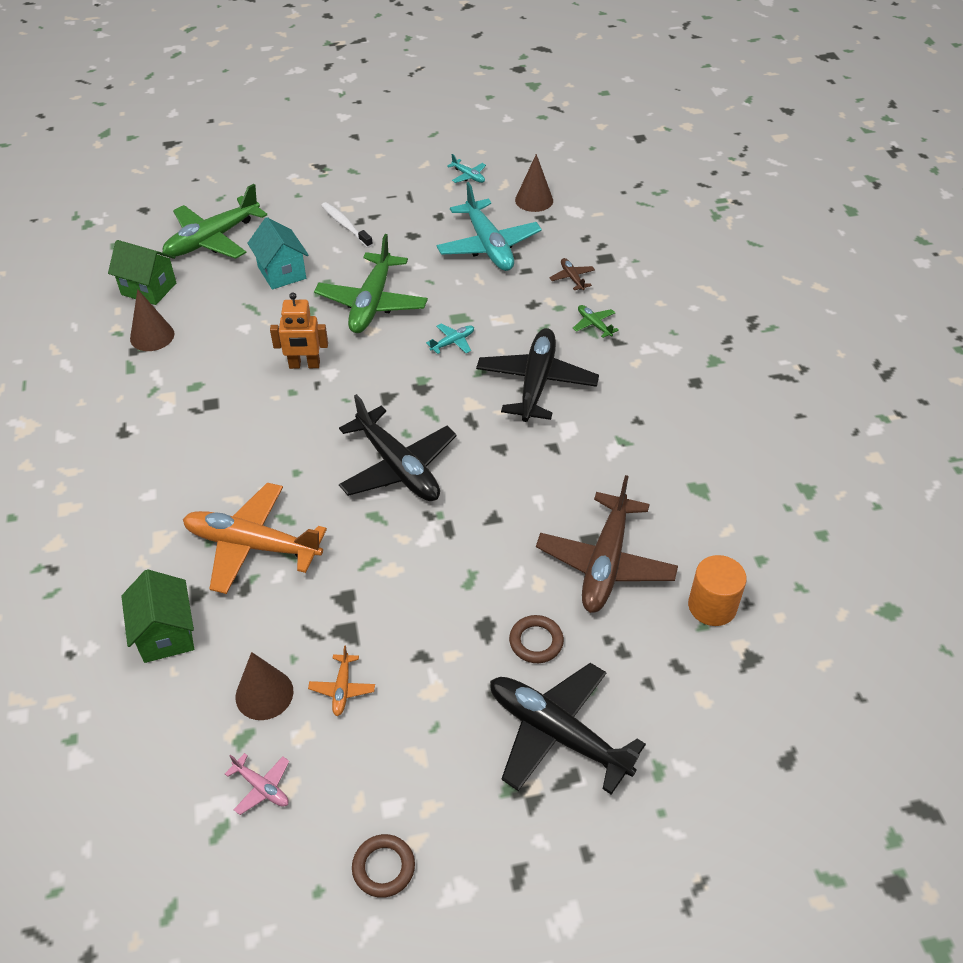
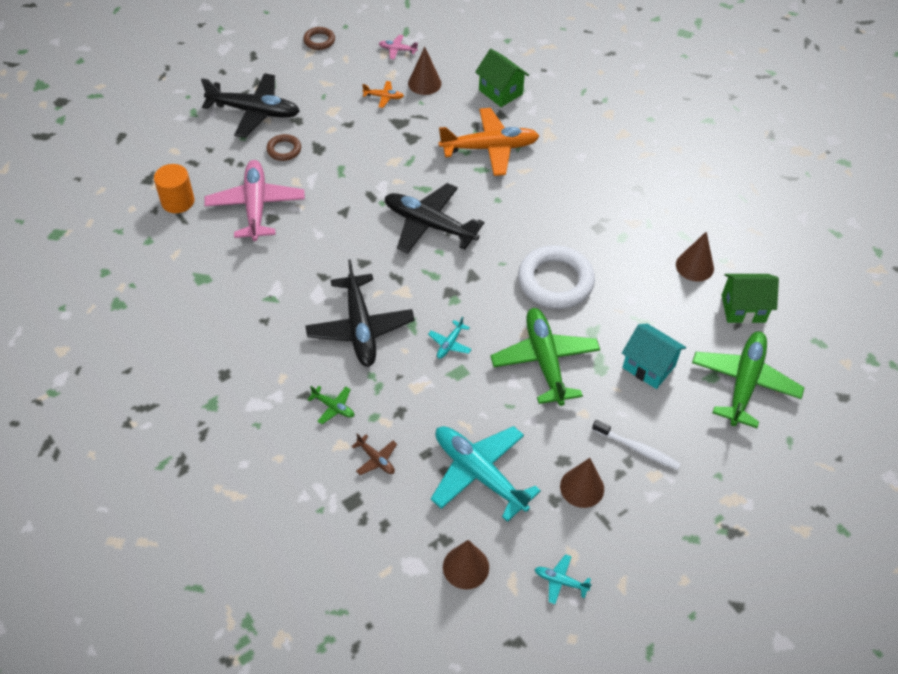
camera: 155 degrees right, 5 degrees up
orange robot [270,293,328,369] -> white ring [518,245,595,309]
orange plane [308,646,375,716] -> orange plane turned 120 degrees clockwise [362,81,404,108]
brown plane [536,475,678,613] -> pink plane [204,160,305,241]
none -> brown cone [560,458,604,508]

